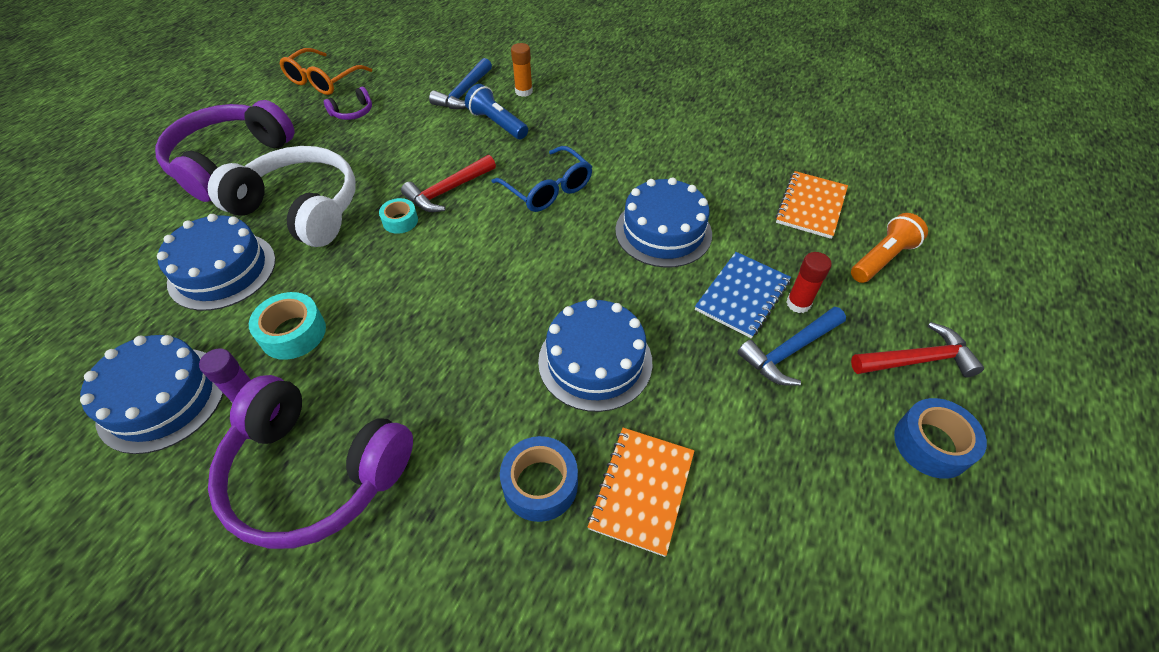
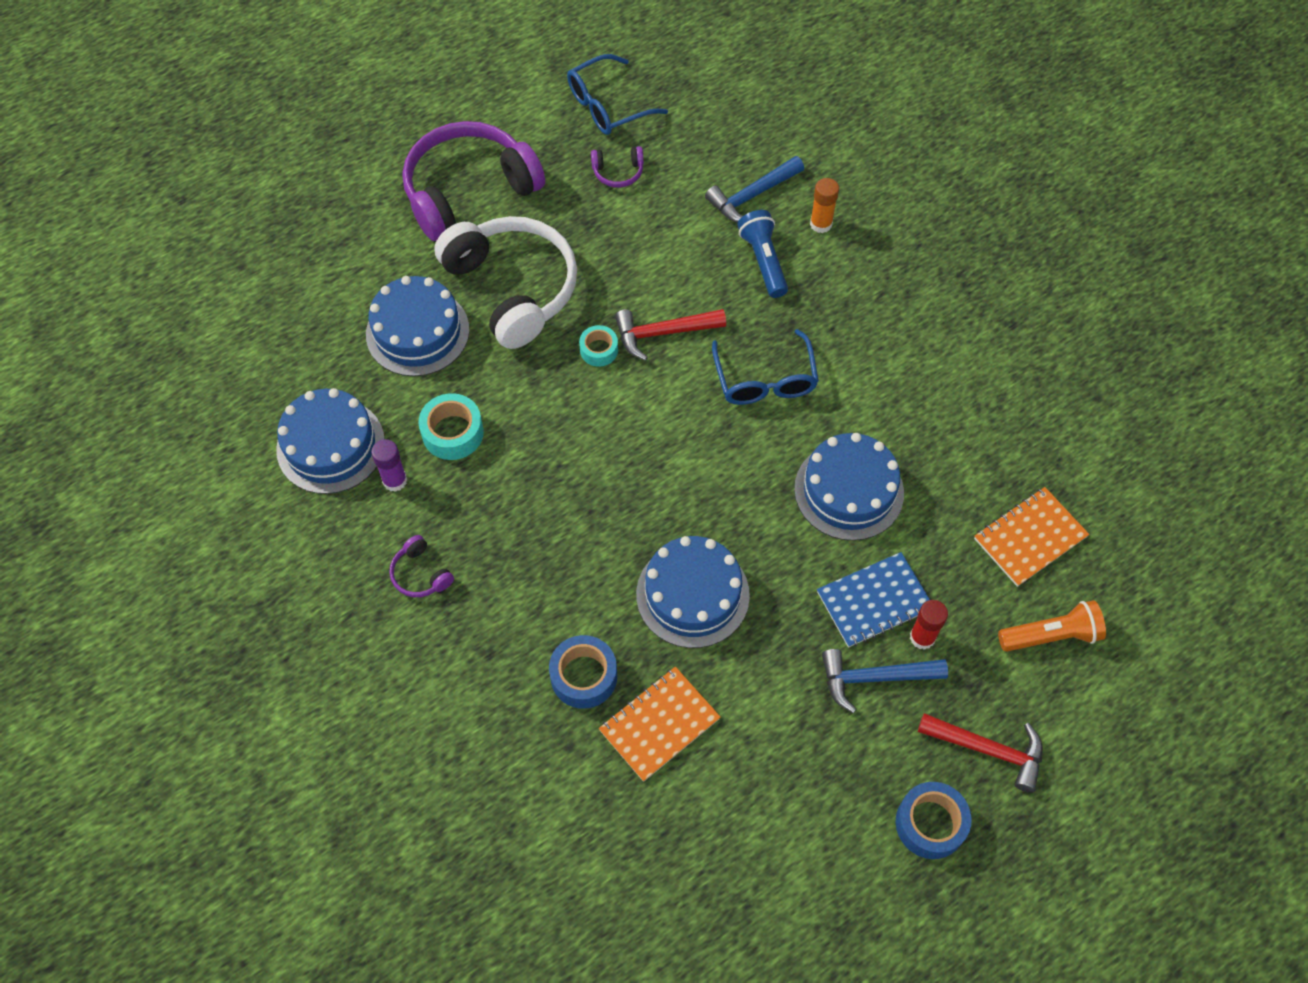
camera: 30 degrees right, 10 degrees up
purple headphones [208,375,413,549] -> purple headphones [389,535,454,597], size x0.40
orange glasses [280,48,372,95] -> blue glasses [567,54,668,135]

